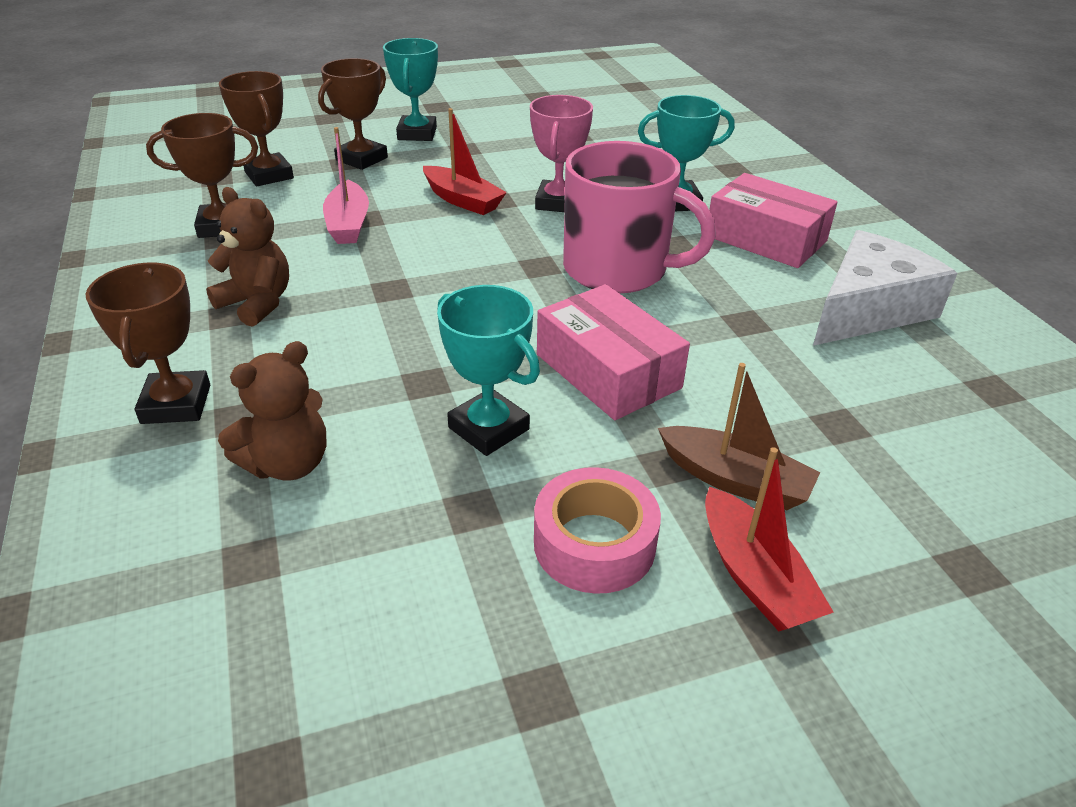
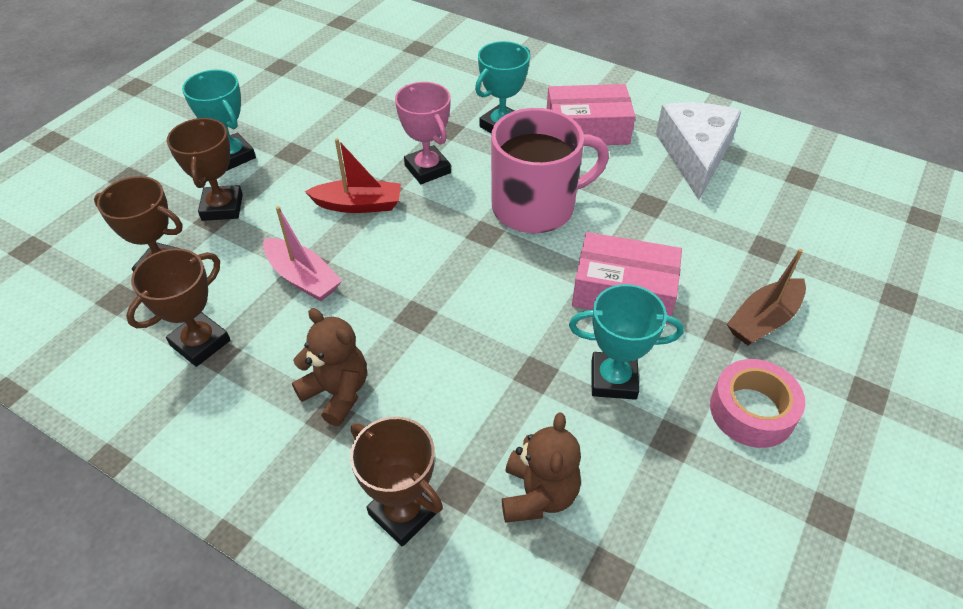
camera: 40 degrees left, 10 degrees up
brown teddy bear [206,187,289,327] -> brown teddy bear turned 45 degrees clockwise [292,308,367,426]
brown boat [658,363,820,510] -> brown boat turned 150 degrees clockwise [727,249,806,345]
red boat [705,447,833,631] -> none

